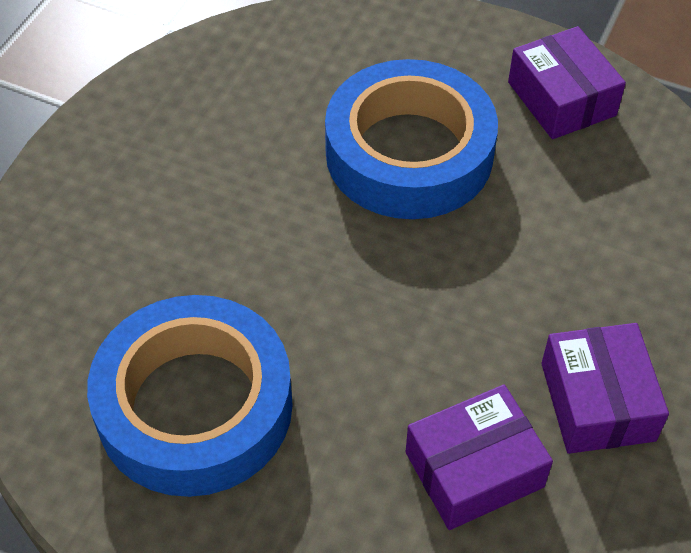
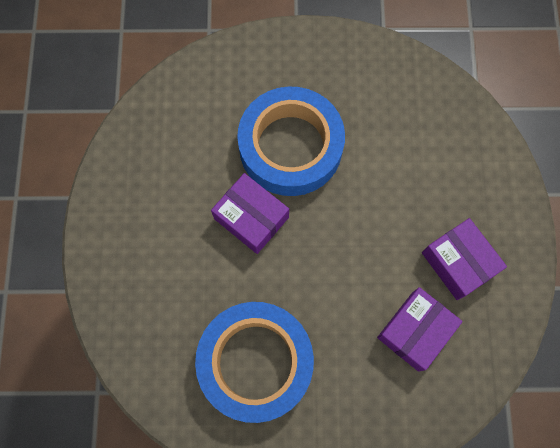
camera: 25 degrees left, 20 degrees up
purple box [508,26,626,139] -> purple box moved to [211,173,289,254]

